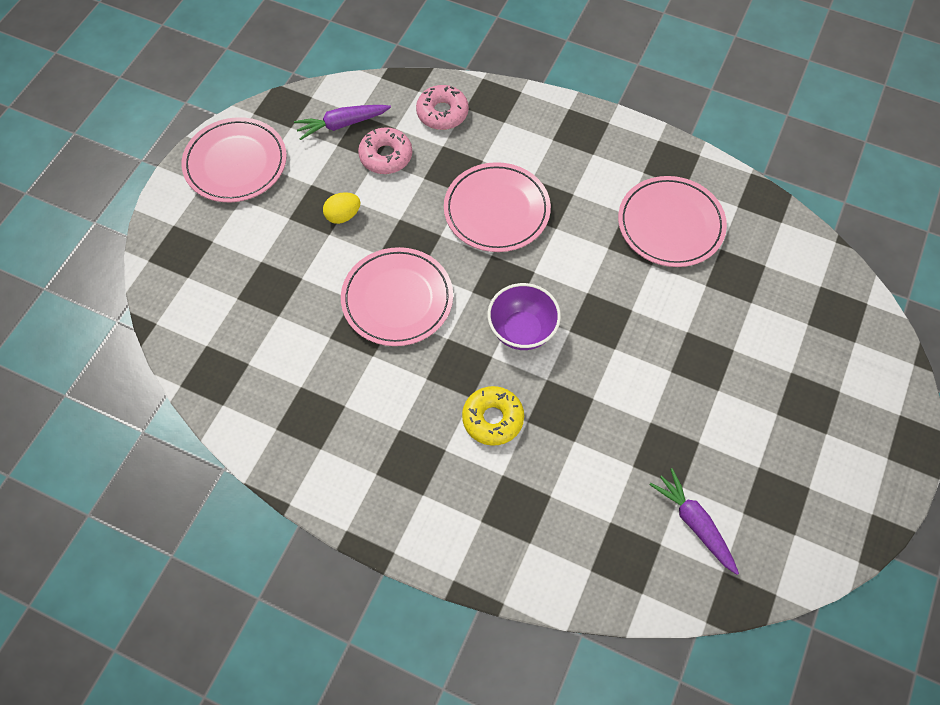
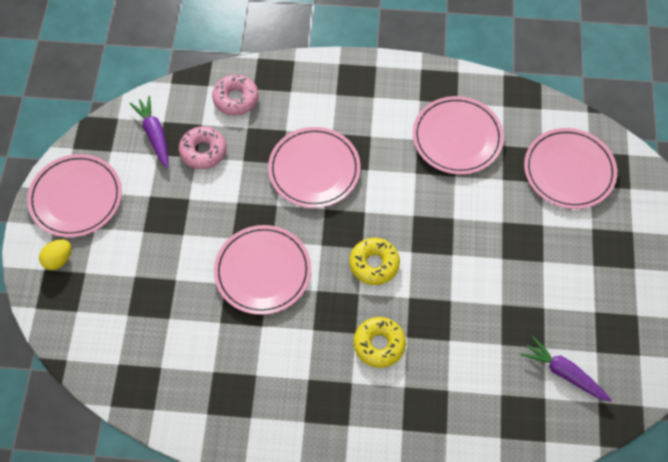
camera: 20 degrees left, 0 degrees up
purple carrot [294,105,391,140] -> purple carrot turned 105 degrees clockwise [130,96,169,168]
yellow egg [323,192,361,224] -> yellow egg moved to [39,239,71,270]
purple bowl [487,283,561,350] -> yellow donut [349,238,400,285]
none -> pink plate [524,128,617,209]

